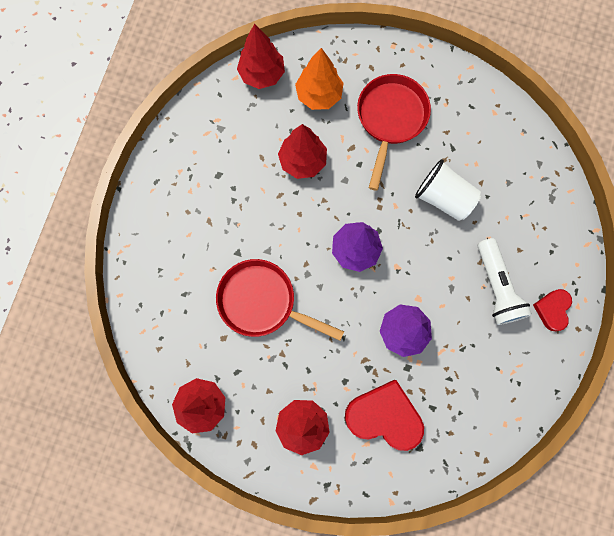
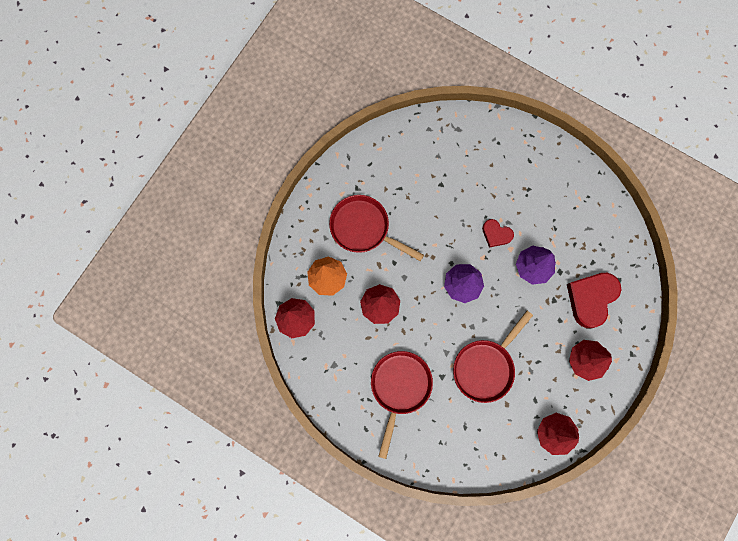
camera: 75 degrees left, 0 degrees up
white cup [415,159,481,221] -> none
white flashlight [478,238,532,325] -> none
red heart [533,289,572,331] -> red heart moved to [482,219,514,248]
none -> red pan [371,351,433,459]

